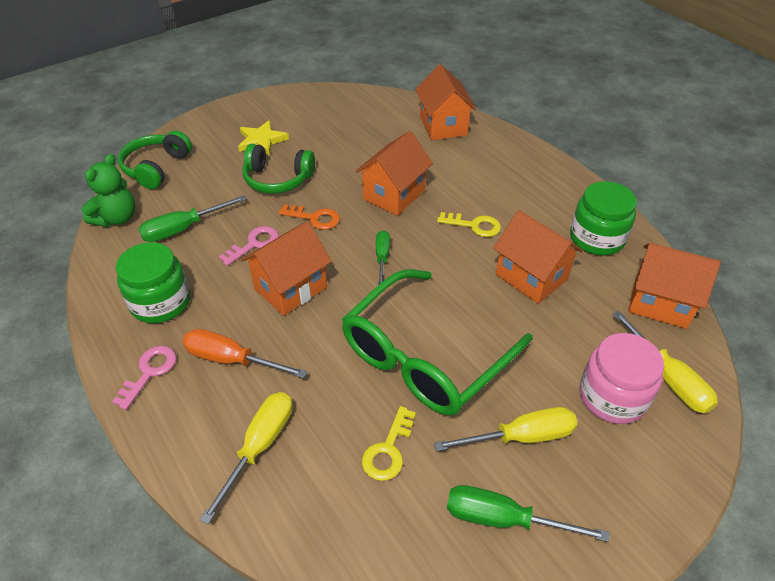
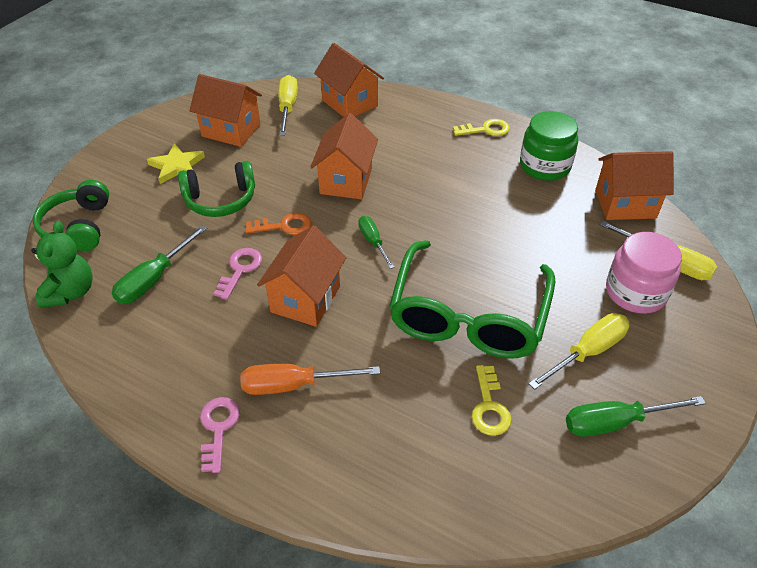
camera: 25 degrees left, 0 degrees up
green jar [116,242,190,323] -> none
yellow screwdriver [200,392,293,524] -> yellow screwdriver moved to [278,75,298,136]
yellow key [437,212,501,237] -> yellow key moved to [453,119,510,136]
orange house [493,210,583,304] -> orange house moved to [189,74,262,147]

